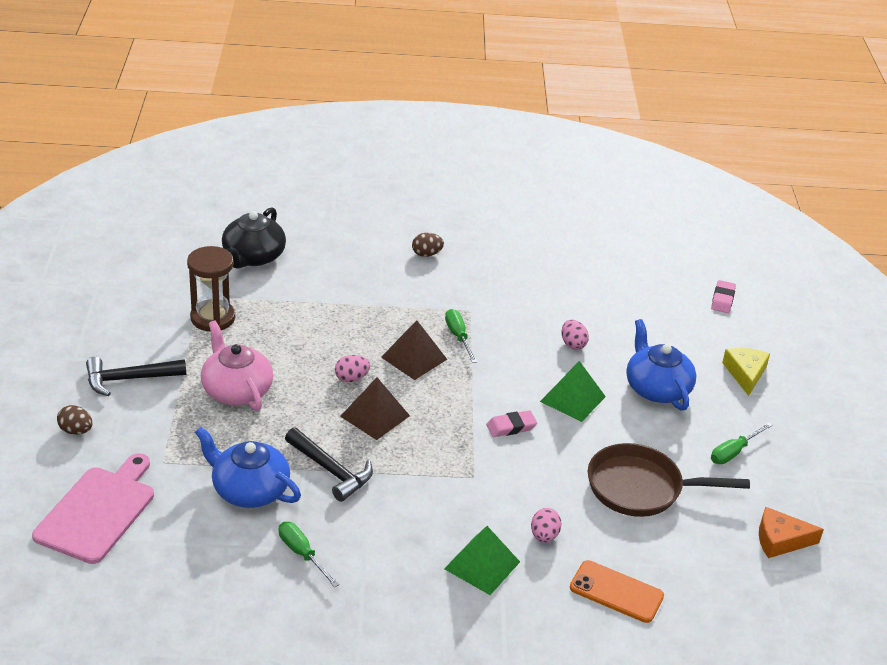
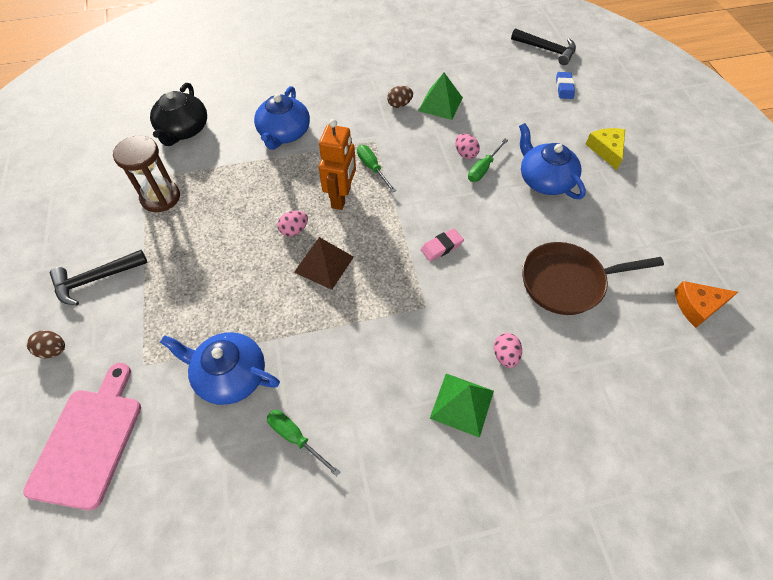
camera: 10 degrees left, 20 degrees up
pink teapot [201,321,273,411] -> none
black hammer [285,428,373,502] -> black hammer moved to [511,28,576,65]
brown pyramid [381,320,447,380] -> orange robot [319,119,356,210]
brown egg [412,233,444,257] -> brown egg moved to [387,86,413,108]
green pyramid [540,361,606,422] -> green pyramid moved to [418,73,463,120]
orange phone [570,560,664,623] -> none
pink eraser [711,280,736,313] -> blue eraser [556,72,575,99]
green screwdriver [711,422,773,464] -> green screwdriver moved to [468,139,508,182]
none -> blue teapot [254,86,310,150]

